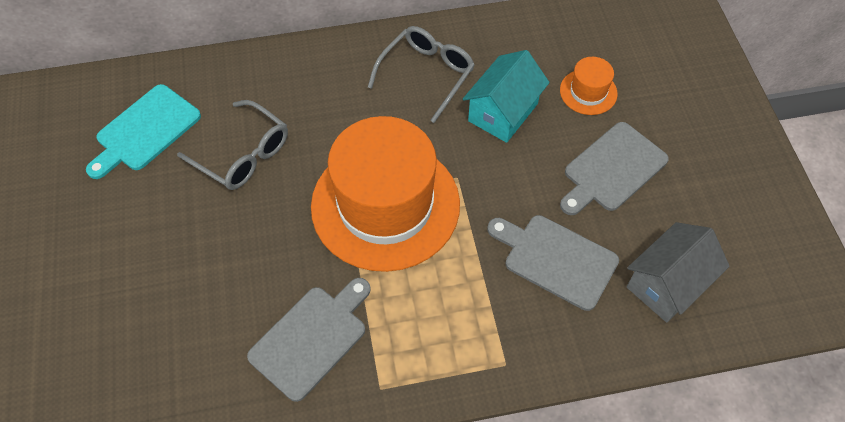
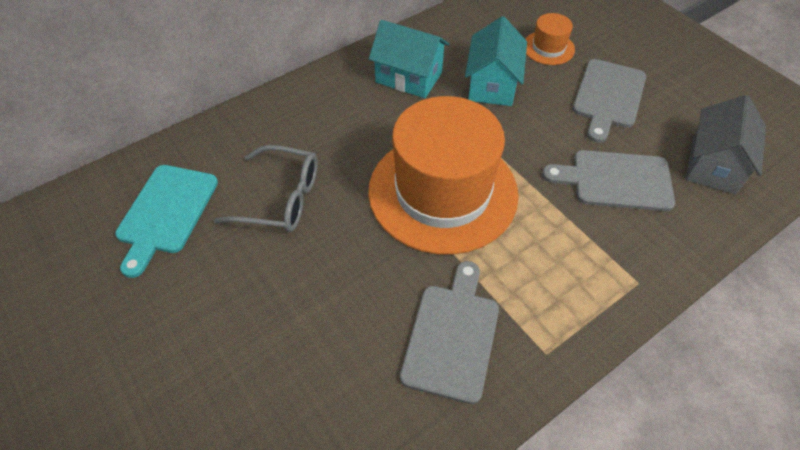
camera: 25 degrees left, 5 degrees down
grey glasses [368,26,475,123] -> turquoise house [369,20,449,98]

